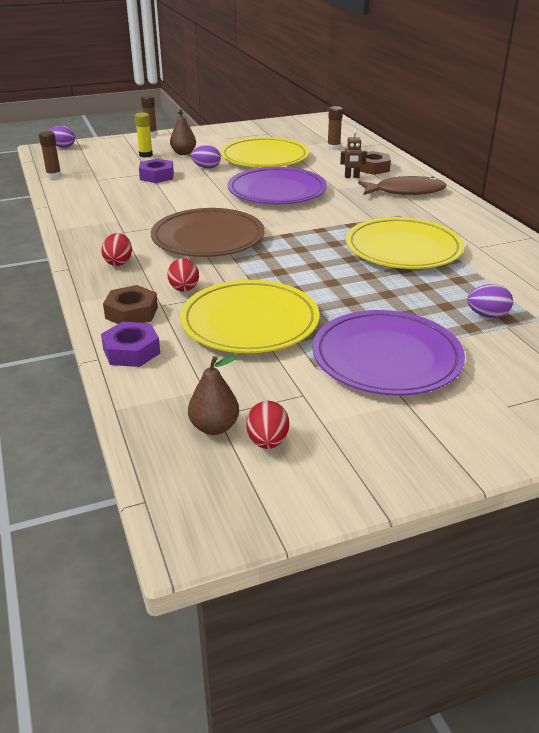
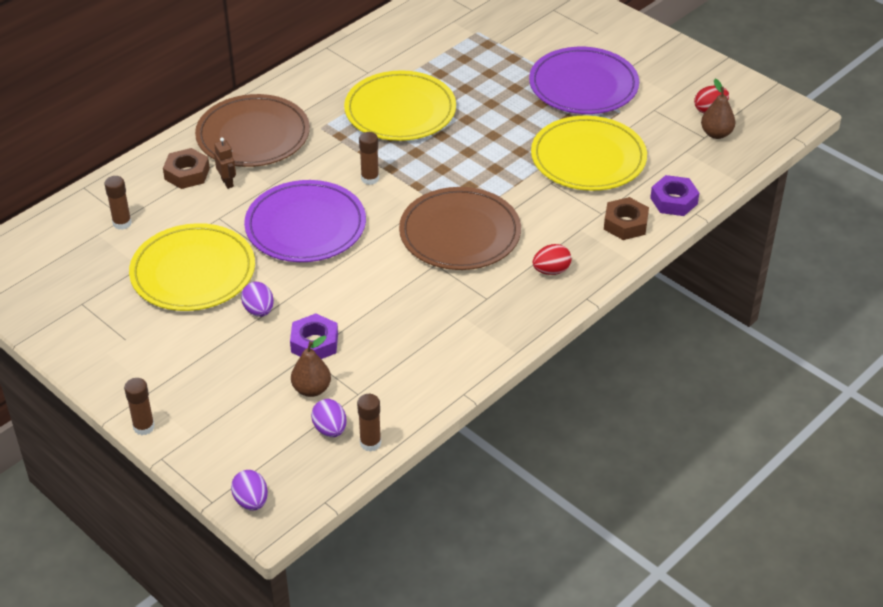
camera: 115 degrees left, 10 degrees up
yellow glue stick [135,113,153,157] -> none
red egg [167,258,199,292] -> none
brown pear [170,109,196,155] -> brown pear moved to [291,336,331,397]
brown fish [358,176,446,195] -> brown plate [195,94,310,167]
purple egg [467,284,513,318] -> purple egg moved to [311,399,346,437]
none -> brown glue stick [359,132,379,185]

